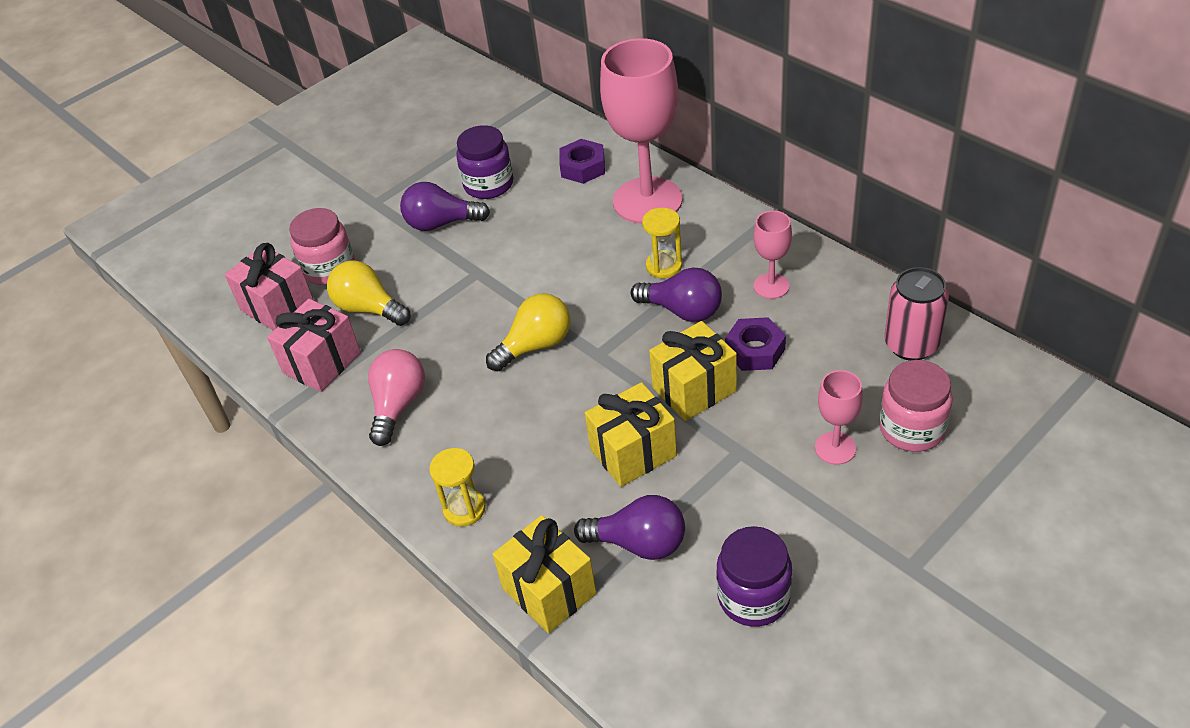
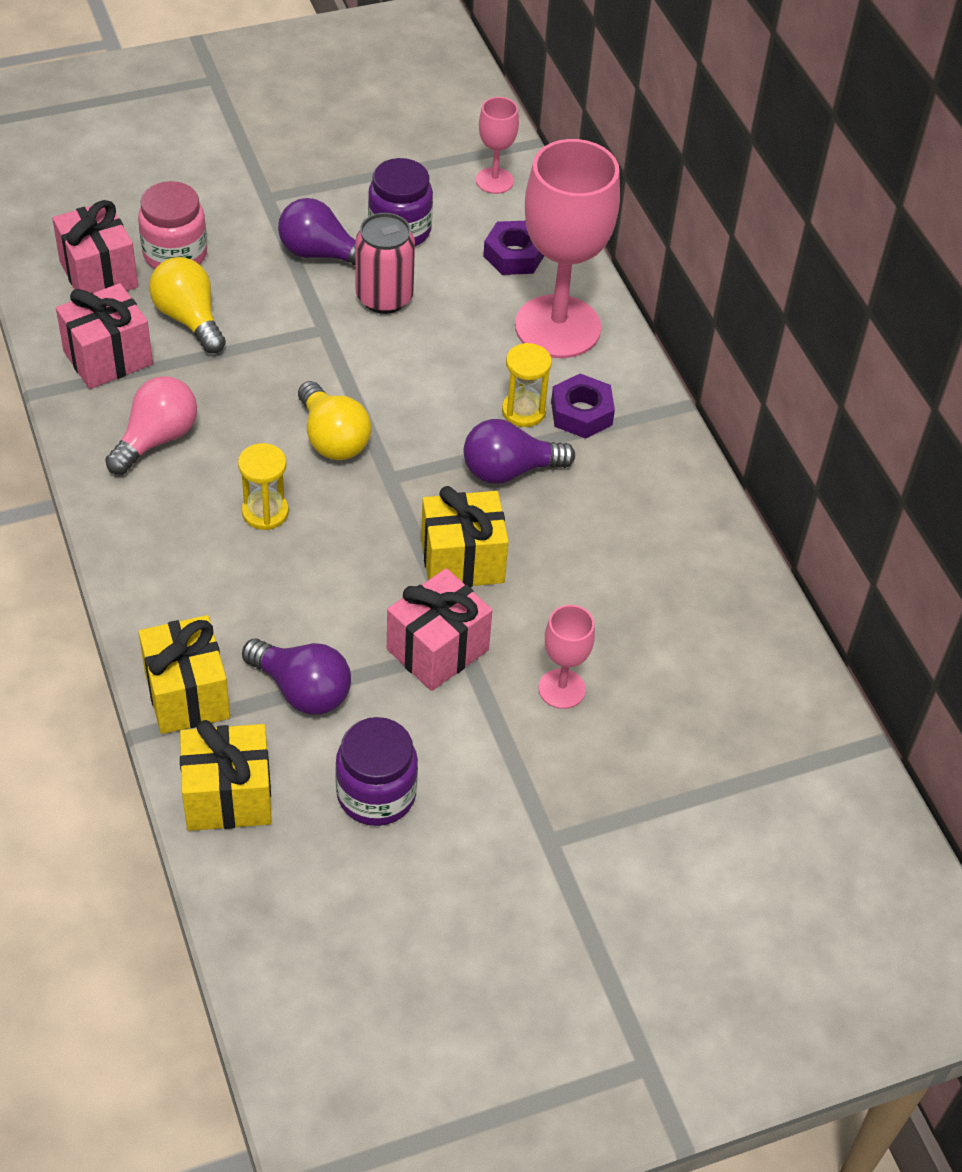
camera: 15 degrees right, 5 degrees up
yellow hourglass [429,448,486,526] -> yellow hourglass moved to [238,443,289,530]
yellow light bulb [486,293,570,371] -> yellow light bulb turned 75 degrees clockwise [298,381,371,460]
yellow gift [585,382,677,487] -> yellow gift moved to [180,720,272,831]
purple light bulb [631,267,722,322] -> purple light bulb turned 120 degrees clockwise [463,419,575,484]
purple nut [725,317,786,371] -> purple nut moved to [551,374,615,439]
pink goblet [753,211,792,299] -> pink goblet moved to [476,97,519,194]
pink jar [879,360,953,452] -> none
pink can [884,267,949,361] -> pink can moved to [355,213,415,314]
none -> pink gift [387,568,492,691]

